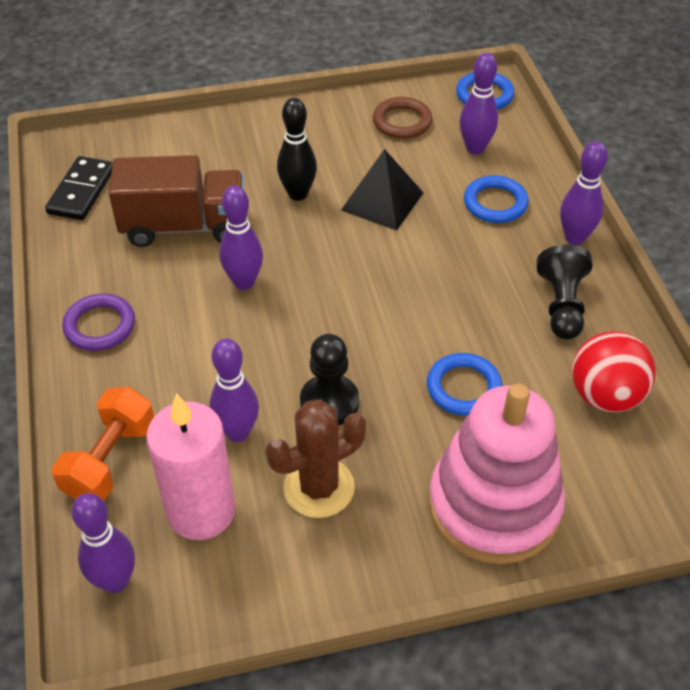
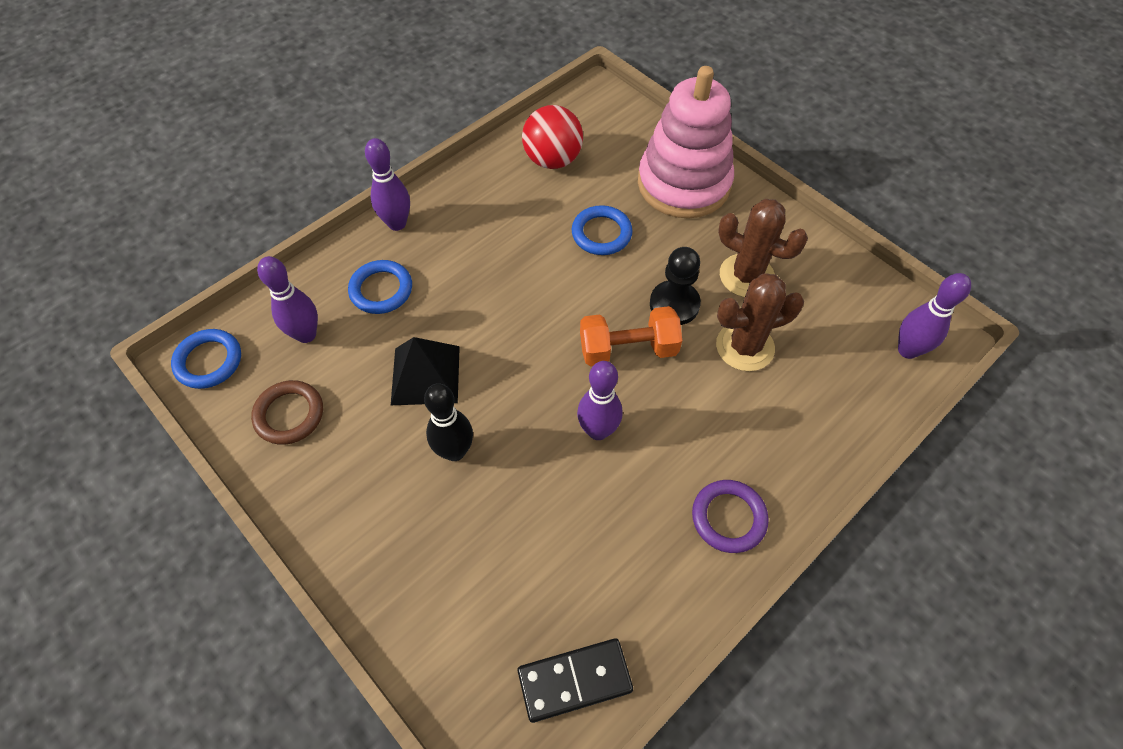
camera: 120 degrees left, 10 degrees up
orange dumbbell [52,387,154,501] -> orange dumbbell moved to [580,306,682,366]
brown truck [108,155,244,247] -> none
pink candle [146,393,236,540] -> none
purple bowling pin [209,338,259,442] -> brown cactus [716,273,804,371]
black pawn [536,244,593,340] -> none

